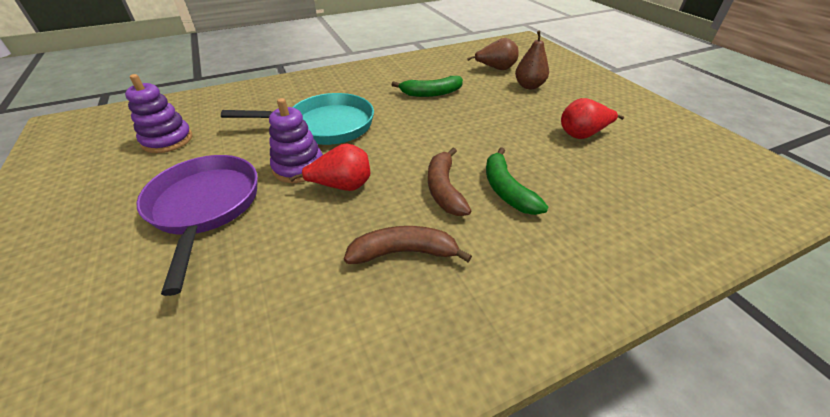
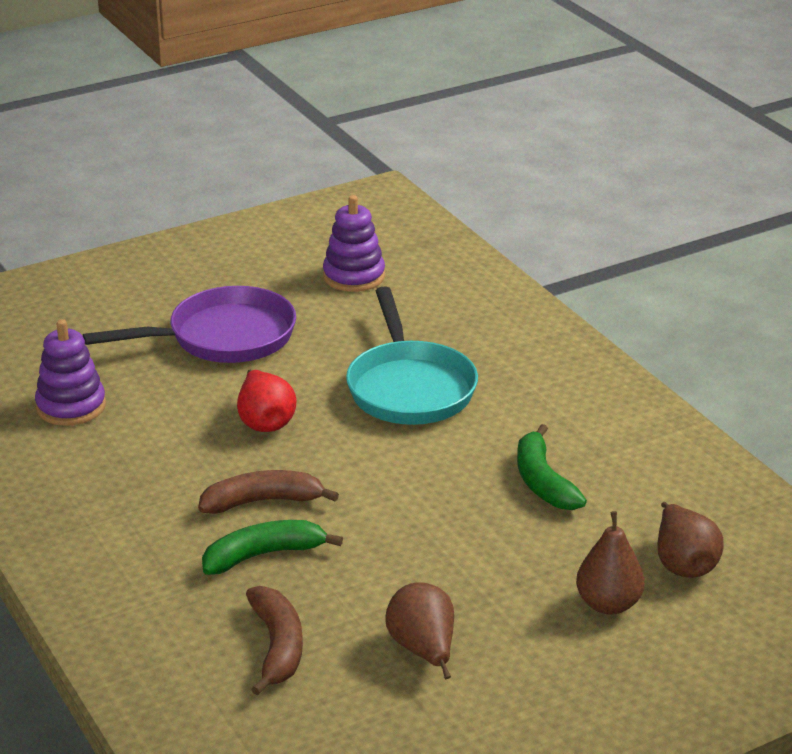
camera: 85 degrees right, 10 degrees down
purple stacking toy [269,98,323,183] -> purple stacking toy moved to [35,319,106,426]
brown banana [344,226,472,264] -> brown banana moved to [246,586,303,695]
red pear [561,98,624,139] -> brown pear [385,583,454,679]

